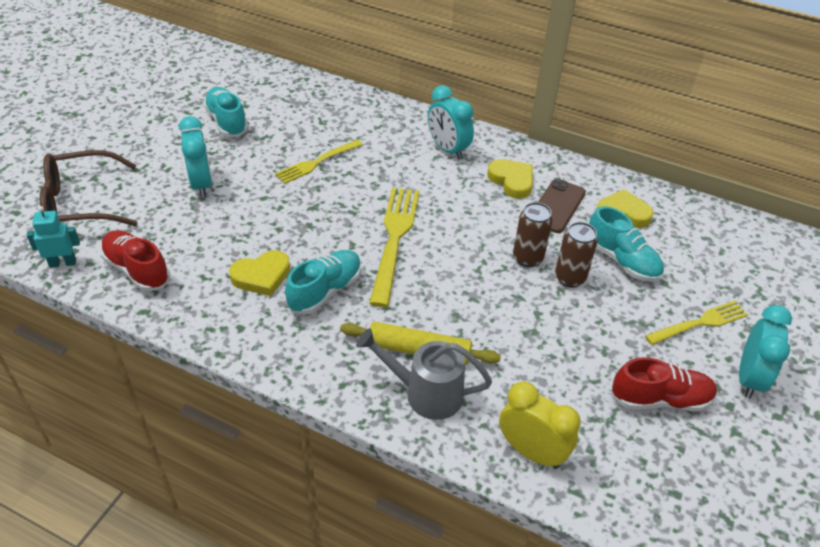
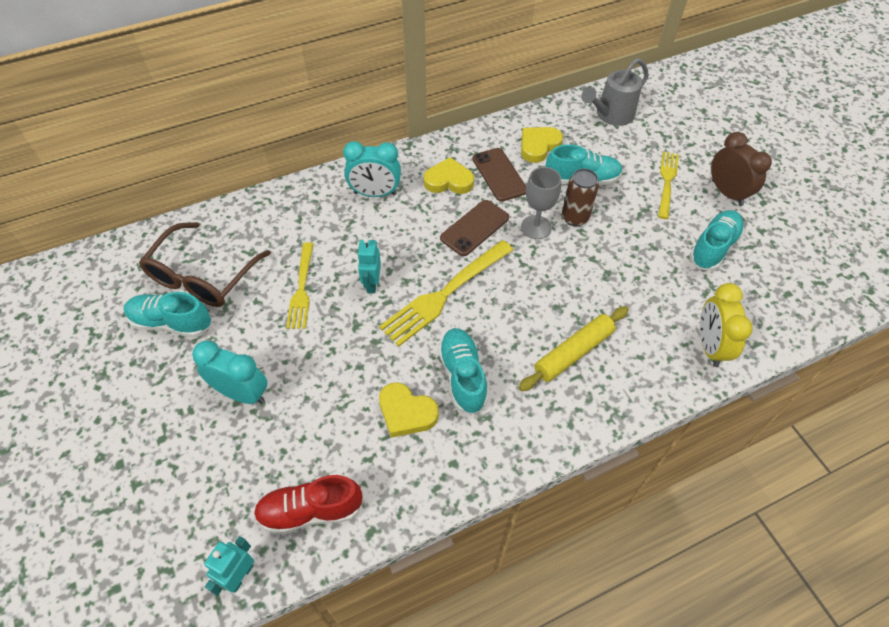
camera: 50 degrees left, 10 degrees up
brown glasses [40,150,137,226] -> brown glasses moved to [139,222,271,307]
yellow heart [229,250,290,296] -> yellow heart turned 105 degrees clockwise [379,382,439,438]
grey watering can [356,328,492,420] -> grey watering can moved to [581,58,649,126]
yellow fork [369,187,420,307] -> yellow fork turned 90 degrees counterclockwise [379,240,513,346]
yellow clock [499,381,581,469] -> yellow clock turned 75 degrees counterclockwise [700,283,753,367]
brown can [513,202,553,267] -> grey goblet [521,167,561,239]
red shoe [611,357,717,411] -> turquoise shoe [689,210,744,271]
turquoise clock [739,305,792,399] -> brown clock [711,132,772,206]
none -> turquoise robot [357,238,381,293]
none -> brown phone [440,200,509,256]

